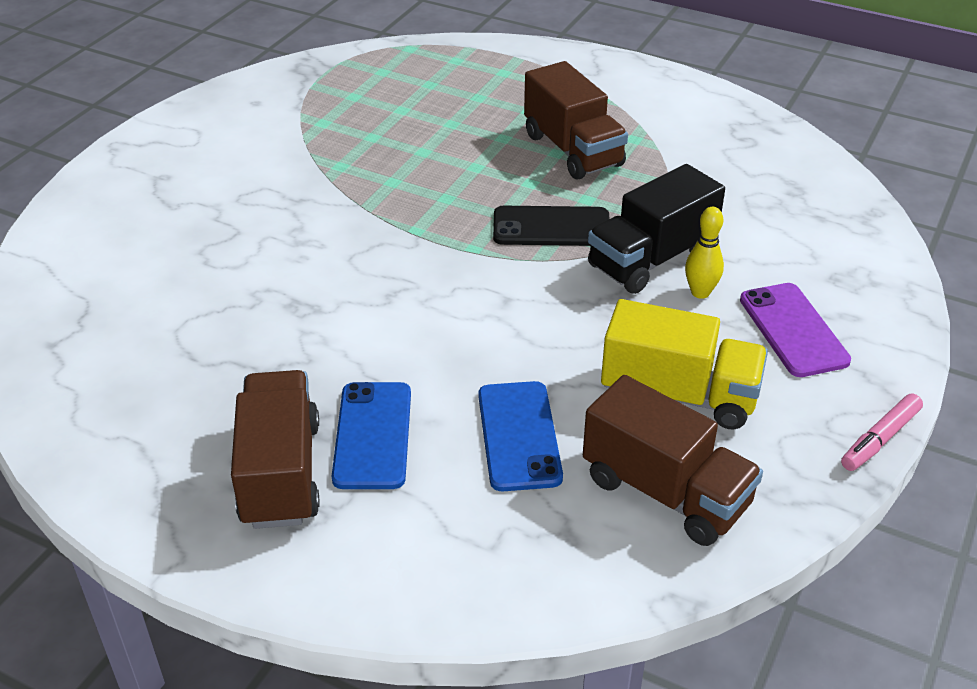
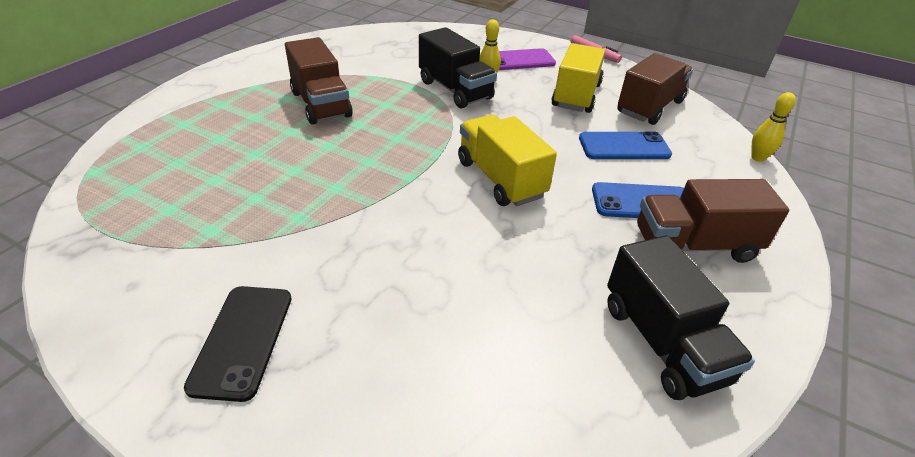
camera: 90 degrees left, 0 degrees up
black phone [493,206,610,246] -> black phone moved to [184,286,292,402]
brown truck [524,61,628,179] -> brown truck turned 90 degrees clockwise [285,37,353,125]
none -> yellow truck [458,114,557,206]
none -> black truck [607,235,755,400]
none -> yellow bowling pin [751,92,796,162]

